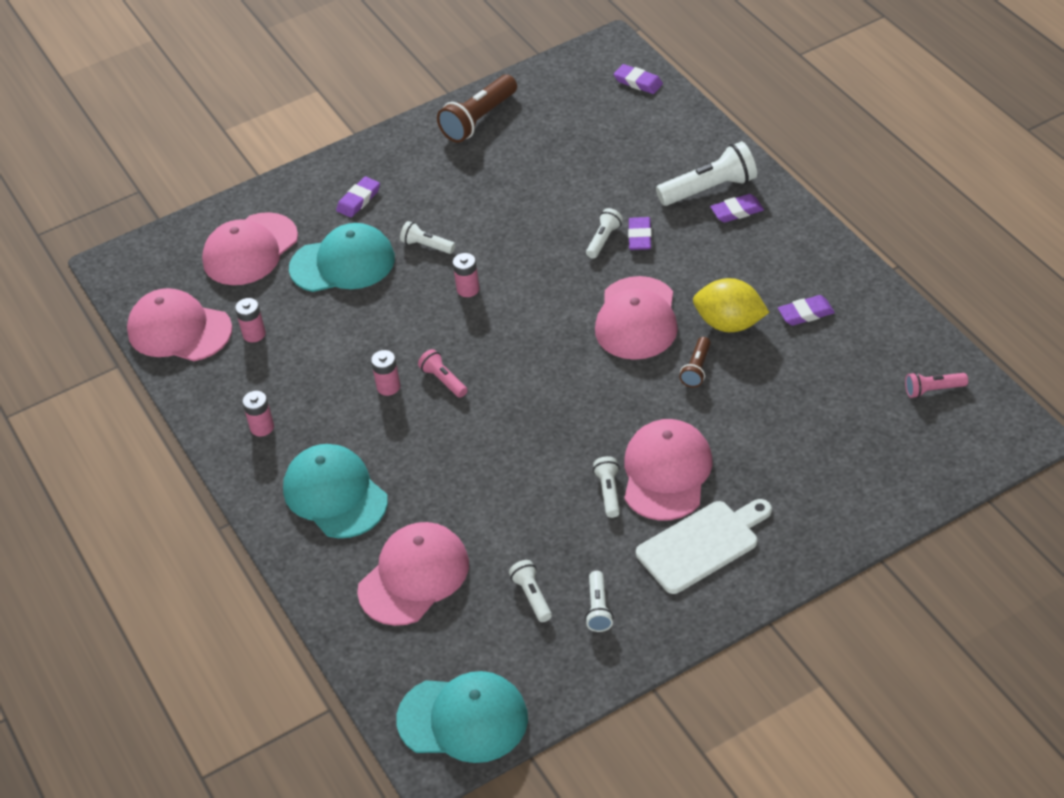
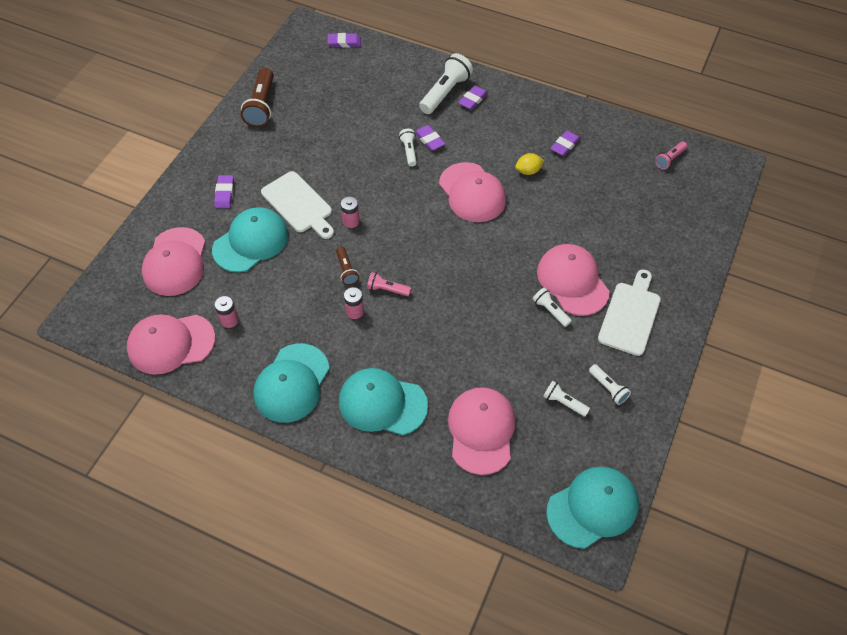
camera: 40 degrees left, 10 degrees up
pink battery [242,391,274,437] -> turquoise cap [253,344,330,423]
white flashlight [400,221,455,254] -> white cutting board [261,171,334,239]
brown flashlight [679,337,711,387] -> brown flashlight moved to [336,246,359,285]
yellow lemon [693,278,769,332] -> yellow lemon [515,153,544,175], size x0.58

